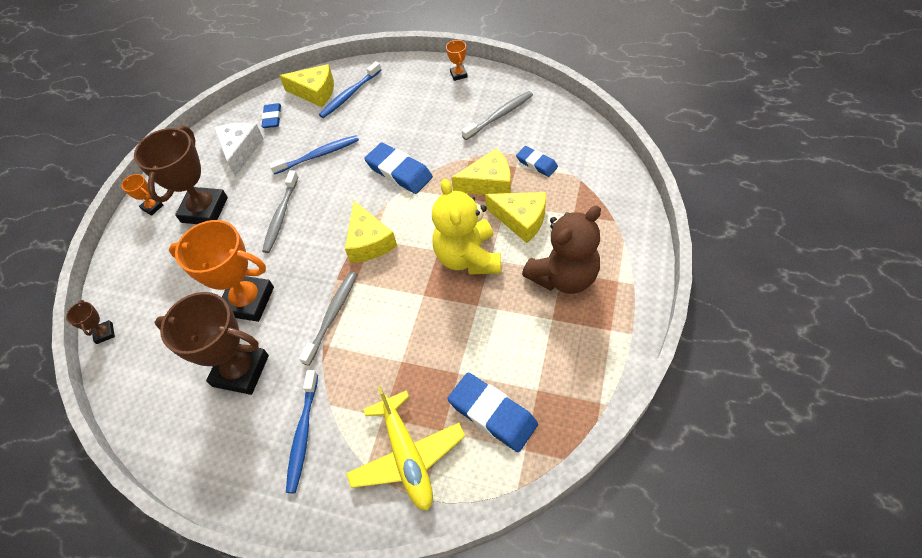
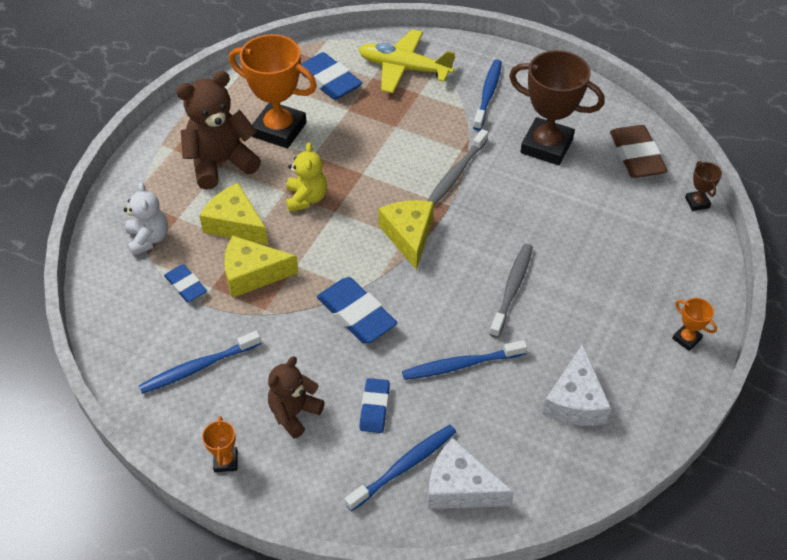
camera: 175 degrees left, 5 degrees down
brown trophy [134,126,228,224] -> none
orange trophy [169,220,274,322] -> orange trophy moved to [229,34,317,148]
blue eraser [261,103,281,128] -> blue eraser moved to [359,378,390,433]
yellow cheese [279,64,334,107] -> white cheese [428,438,514,509]
yellow plane [346,386,465,511] -> yellow plane turned 60 degrees counterclockwise [359,29,455,93]
yellow teddy bear [432,178,501,275] -> yellow teddy bear [286,142,327,212], size x0.61
grey toothbrush [462,91,533,140] -> blue toothbrush [139,331,261,394]
none -> white teddy bear [124,182,168,256]
none -> brown teddy bear [268,356,325,439]
none -> brown eraser [610,125,667,178]

